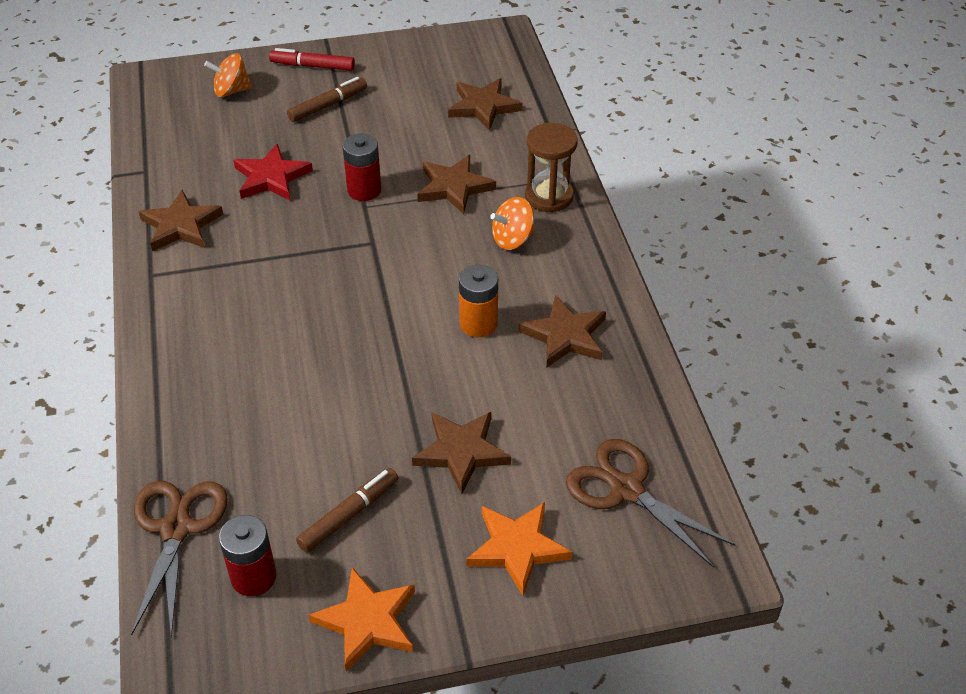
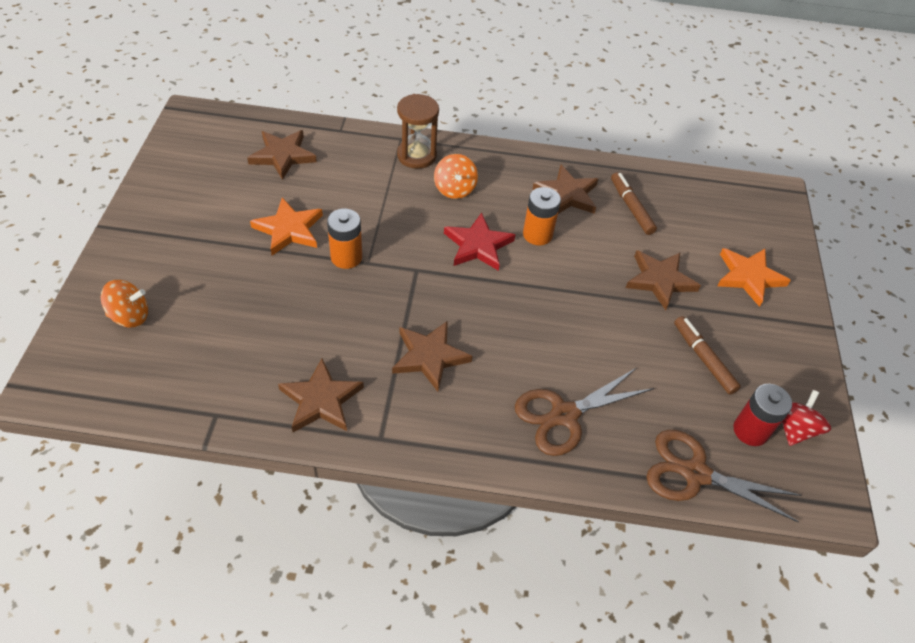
camera: 75 degrees left, 5 degrees up
orange spinning top [204,53,252,97] -> orange spinning top turned 105 degrees counterclockwise [101,280,148,328]
red star [233,144,313,200] -> red star moved to [444,213,515,271]
red marker [269,48,355,71] -> none
brown marker [287,77,367,122] -> brown marker moved to [611,172,657,235]
orange star [309,568,415,672] -> orange star moved to [250,198,323,255]
red battery [342,134,381,201] -> orange battery [327,209,362,269]
brown star [417,155,496,214] -> brown star moved to [392,321,472,392]
brown scissors [566,439,735,568] -> brown scissors moved to [515,368,654,456]
none -> red spinning top [782,390,831,446]

